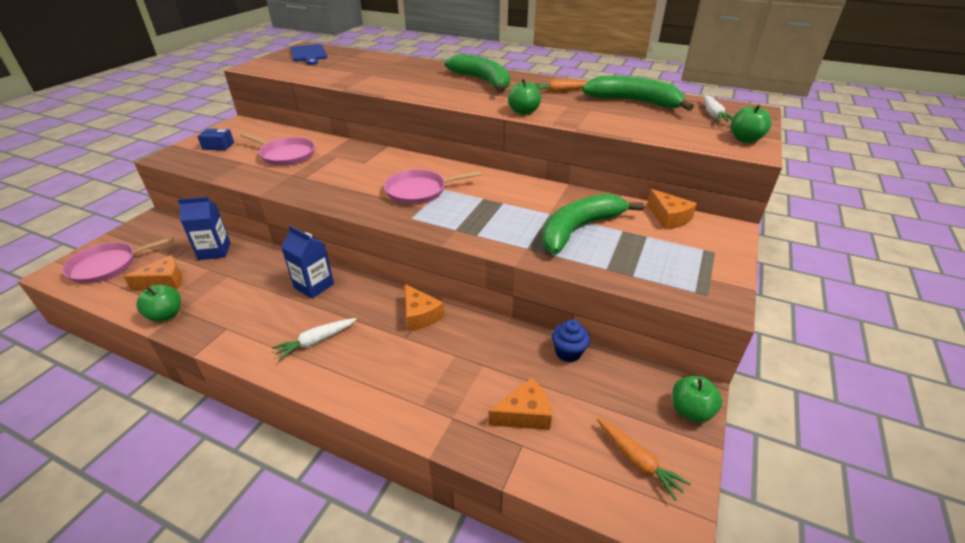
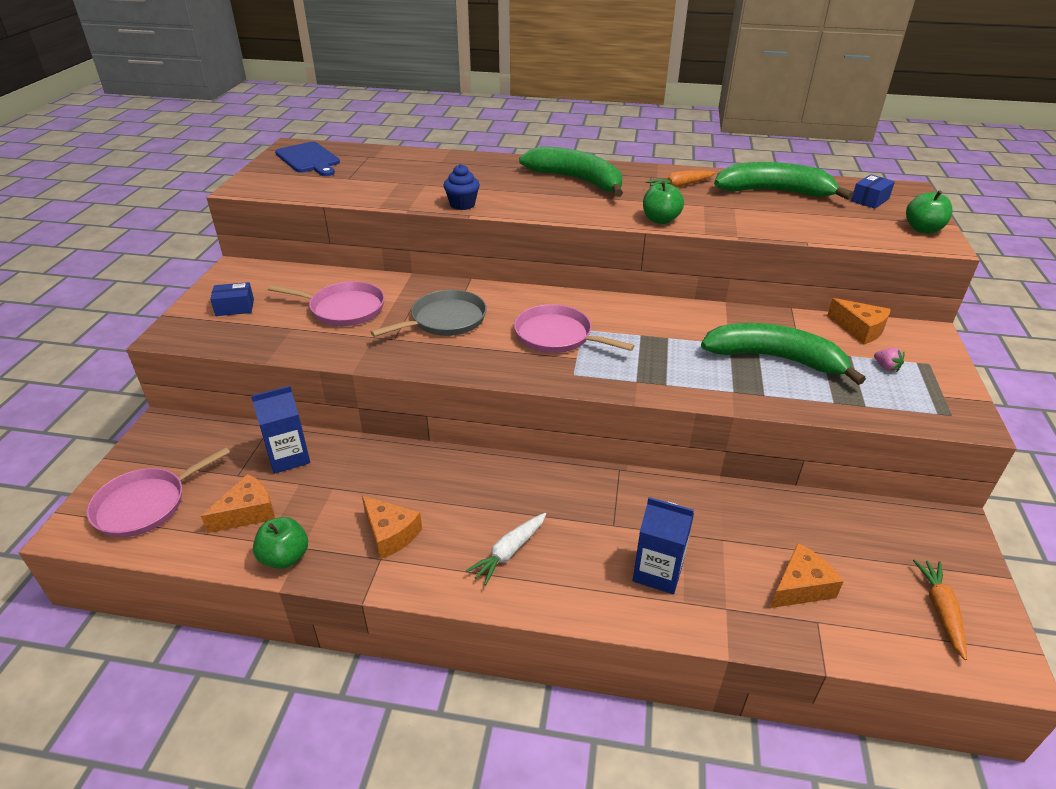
camera: 15 degrees left, 0 degrees up
blue carton [281,226,334,299] -> blue carton moved to [633,497,694,594]
pink pan [384,169,482,204] -> pink pan turned 60 degrees clockwise [514,304,635,353]
orange cheese [405,284,444,331] -> orange cheese moved to [362,496,422,559]
green banana [542,194,644,254] -> green banana turned 75 degrees clockwise [701,323,866,385]
blue cupcake [552,320,590,362] -> blue cupcake moved to [443,164,480,210]
orange carrot [597,418,691,501] -> orange carrot turned 120 degrees counterclockwise [913,559,967,660]
green apple [672,376,722,423] -> none
white carrot [704,95,733,122] -> blue box [851,174,895,209]
none -> grey pan [371,290,487,337]
none -> pink strawberry [874,348,905,372]

